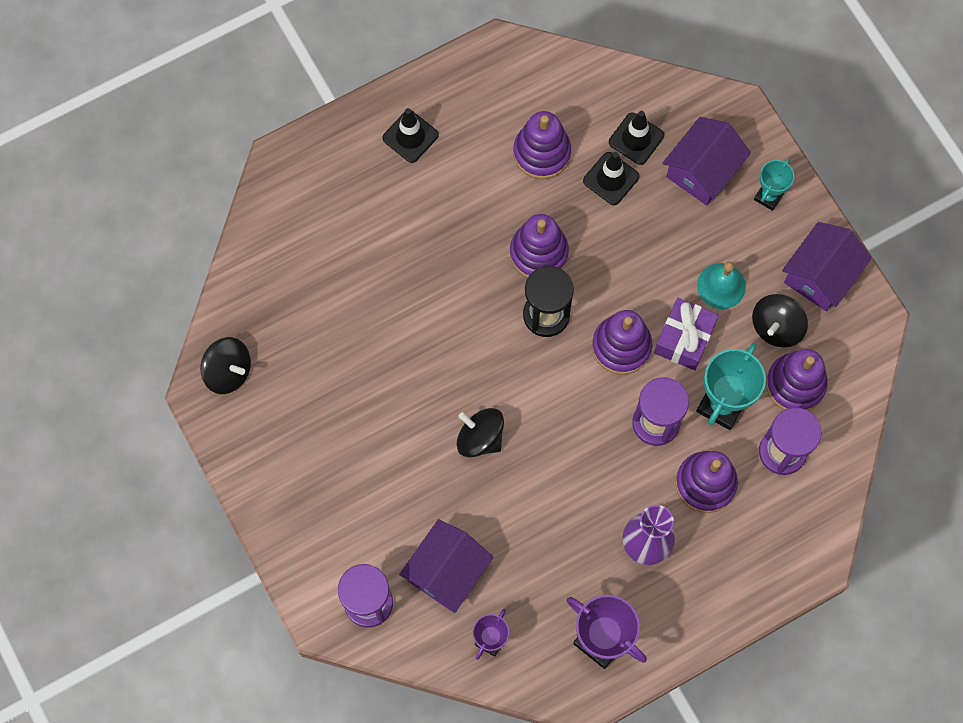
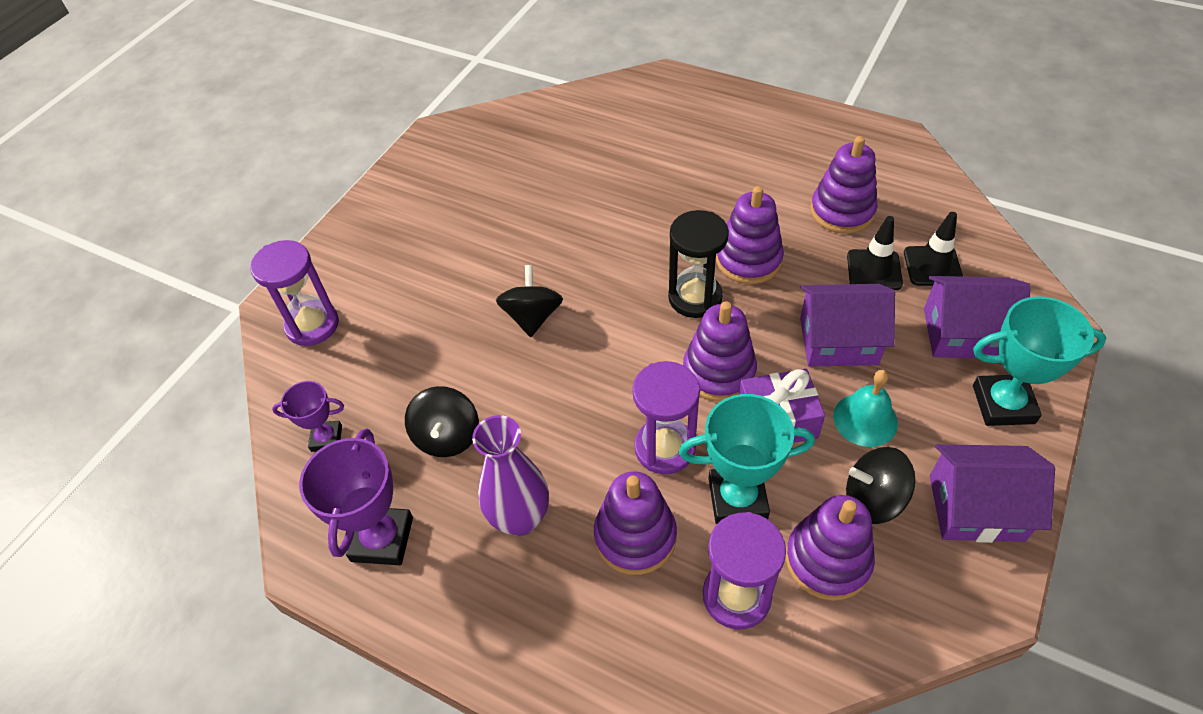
camera: 60 degrees right, 20 degrees down
black spinning top [200,337,251,394] -> black spinning top moved to [405,386,479,457]
black traffic cone [382,108,439,163] -> none
purple house [399,519,494,613] -> purple house moved to [800,284,895,367]
turquoise trophy [754,158,794,211] -> turquoise trophy [973,296,1107,426], size x1.70

